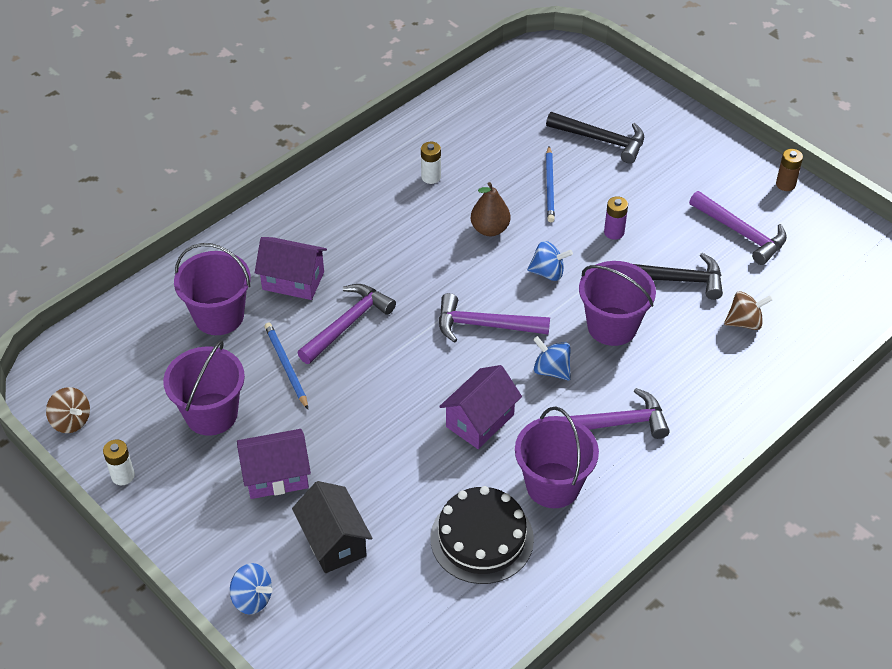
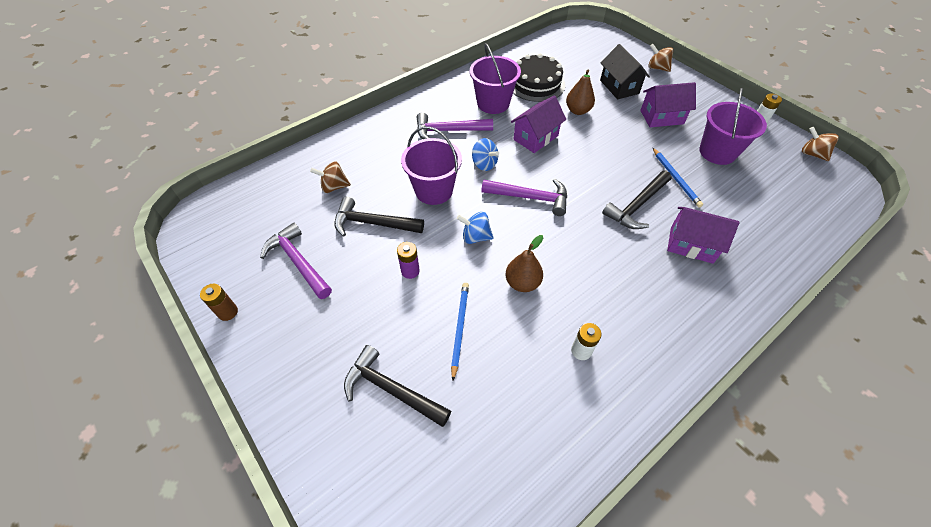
camera: 175 degrees left, 5 degrees up
purple bucket [174,243,251,335] -> none
blue spinning top [230,563,272,615] -> brown spinning top [648,44,673,72]
purple hammer [297,284,396,364] -> black hammer [602,171,672,229]
none -> brown pear [566,70,595,115]

